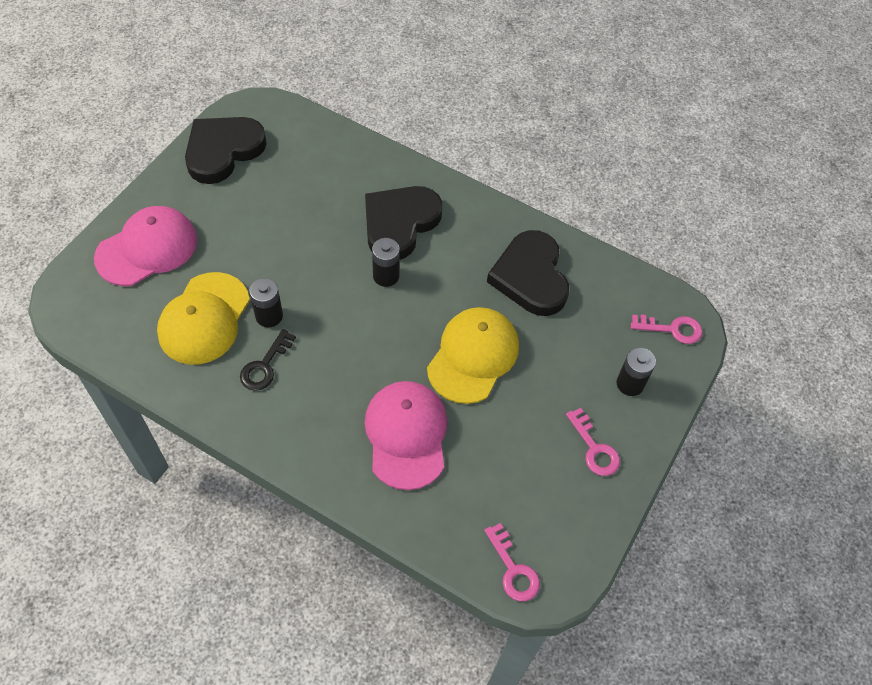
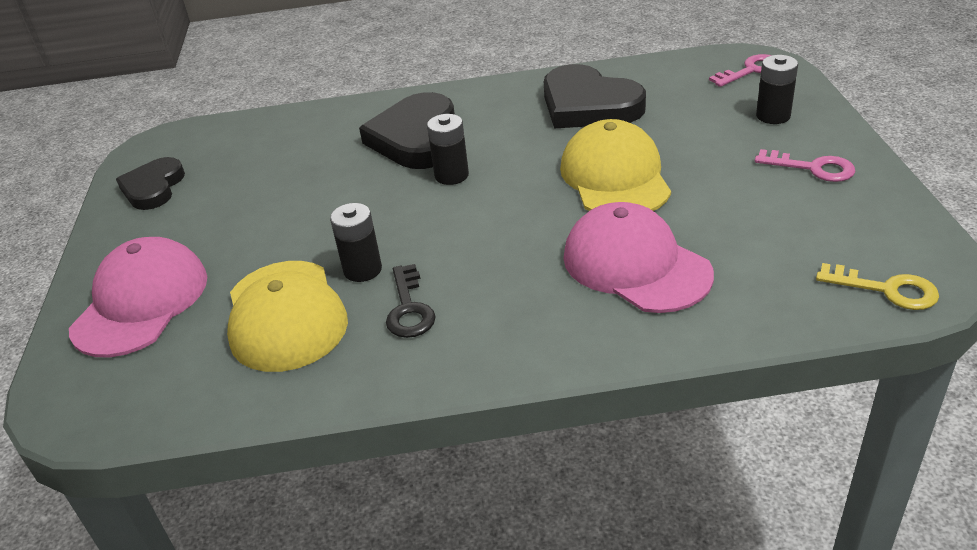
camera: 30 degrees left, 20 degrees down
black heart [185,117,267,184] -> black heart [116,157,185,210], size x0.63
pink key [484,523,540,601] -> yellow key [816,263,939,310]

